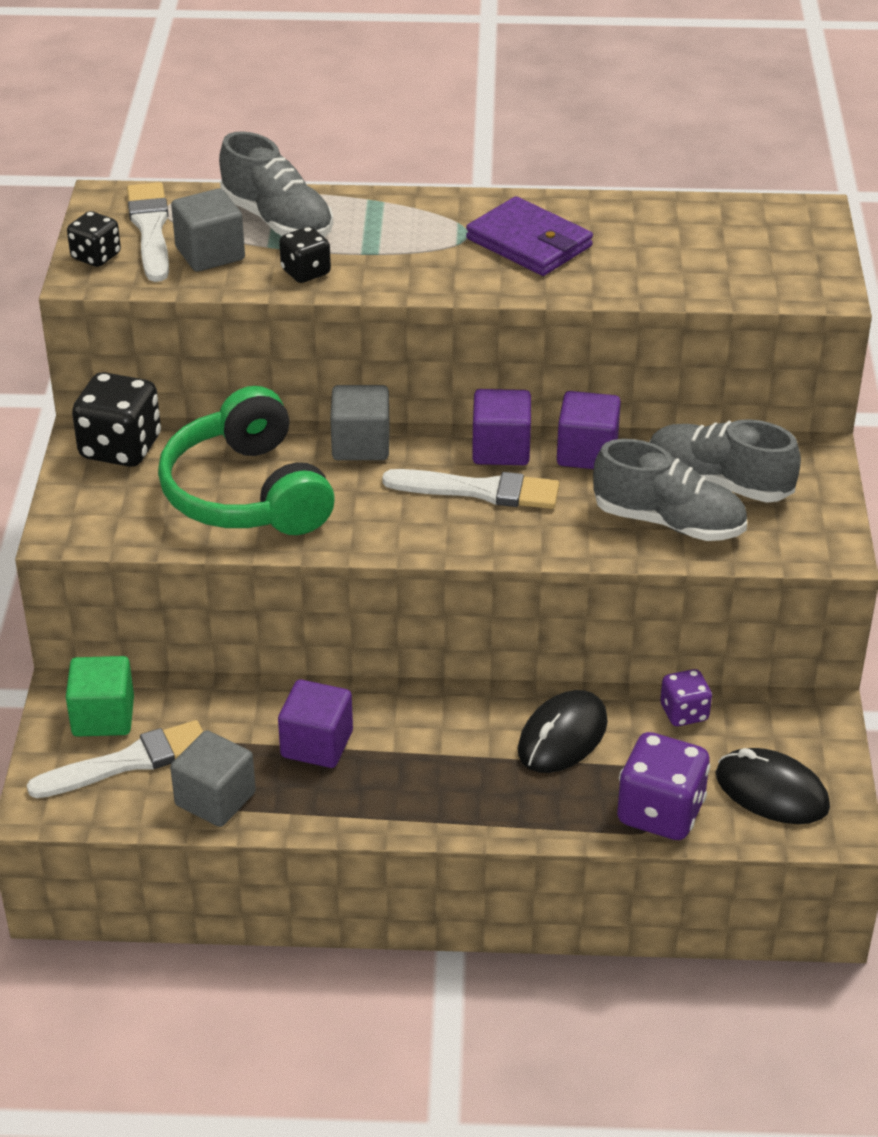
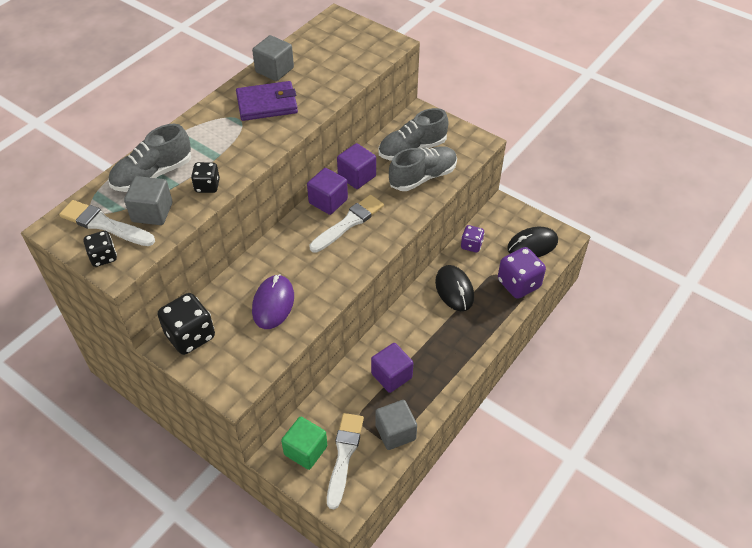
camera: 55 degrees left, 10 degrees up
green headphones [158,386,335,535] -> purple mouse [252,274,294,329]
grey shoe [219,131,333,238] -> grey shoe turned 150 degrees clockwise [109,124,191,192]
grey cube [330,385,390,460] -> grey cube moved to [252,35,294,81]

